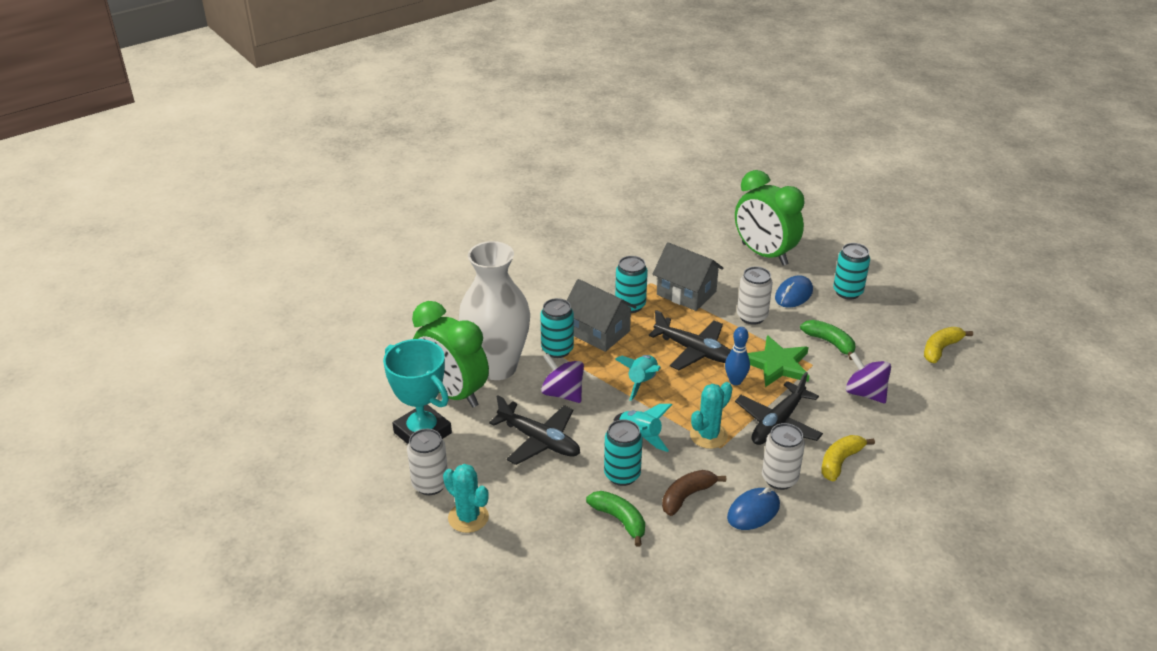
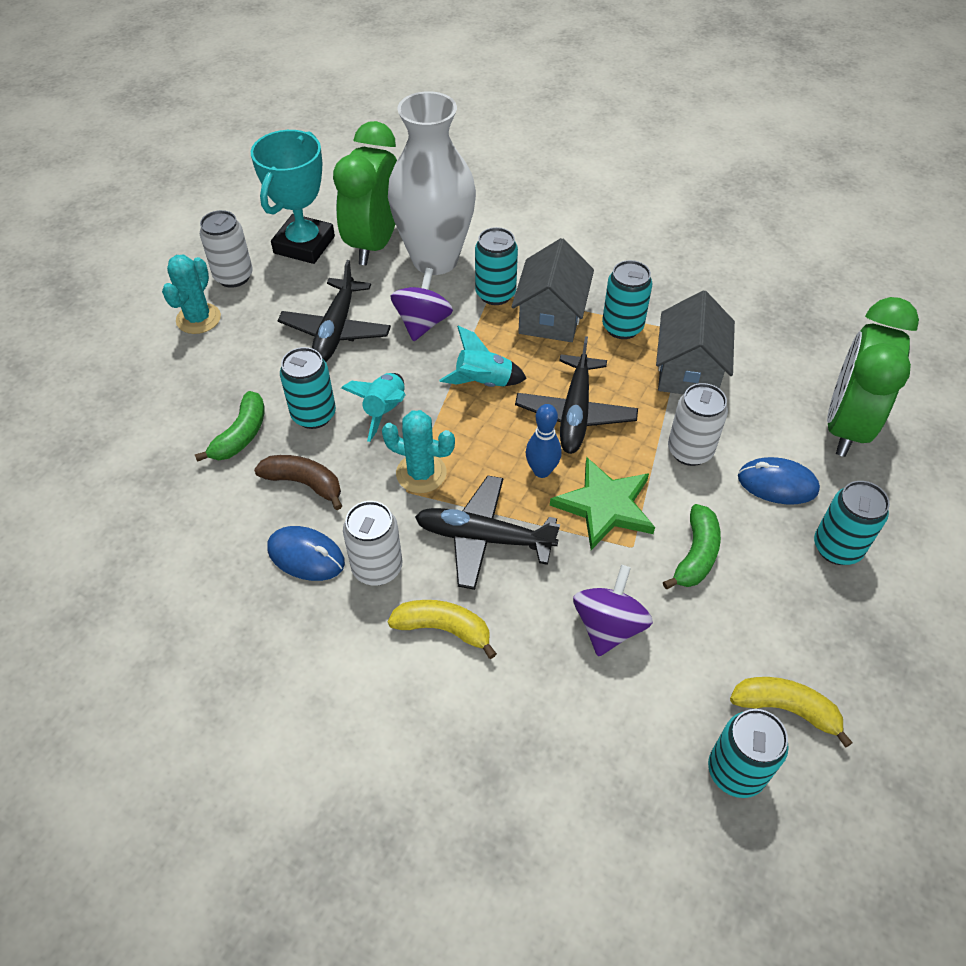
camera: 65 degrees right, 15 degrees up
none -> turquoise can [708,709,789,798]

